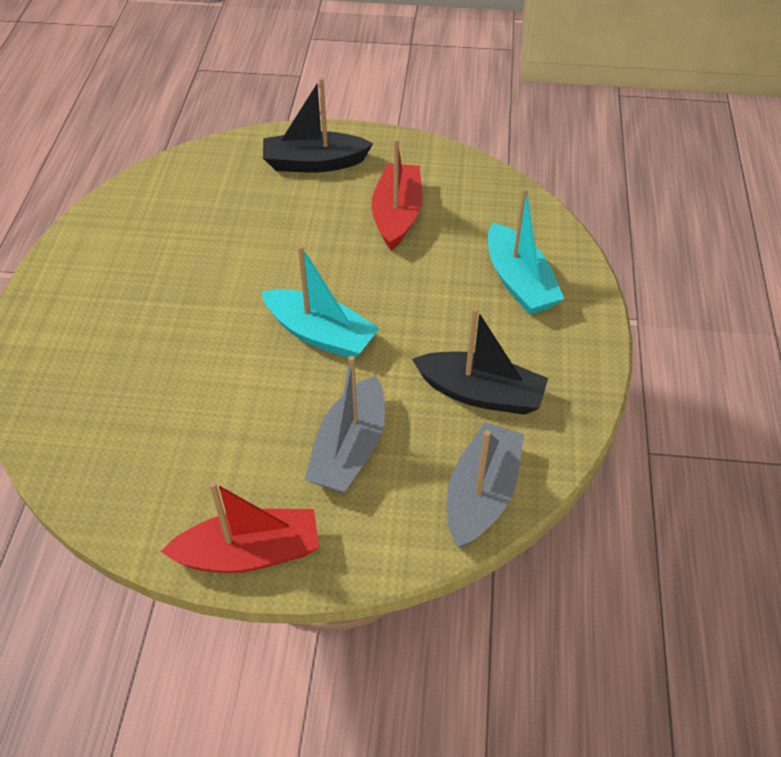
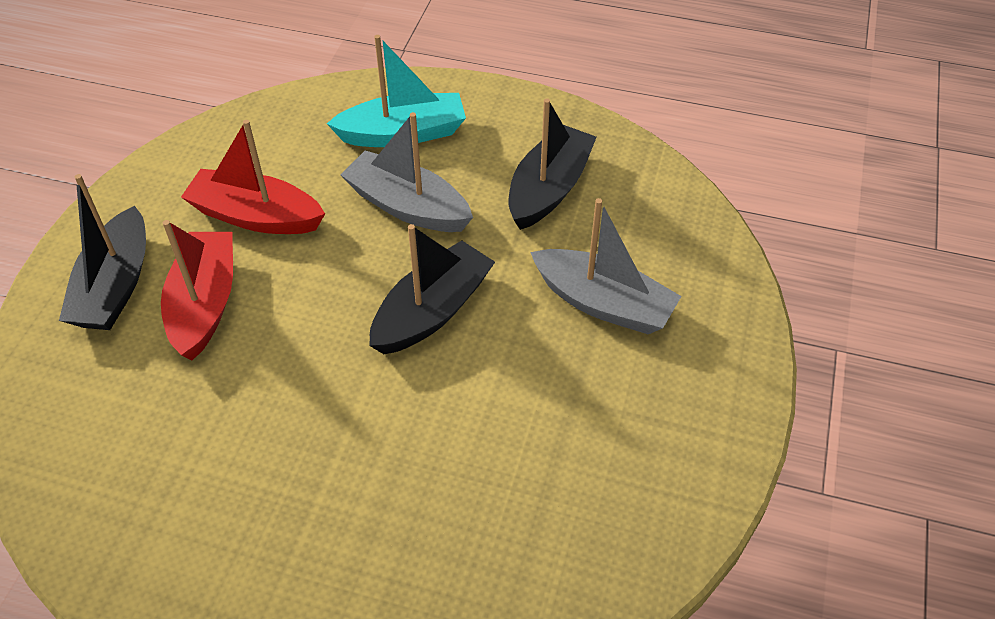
camera: 80 degrees left, 0 degrees up
red boat [161,481,319,573] -> red boat moved to [161,220,233,360]
turquoise boat [262,245,380,359] -> black boat [369,224,495,354]
grey boat [447,422,524,549] -> grey boat moved to [341,112,473,232]

